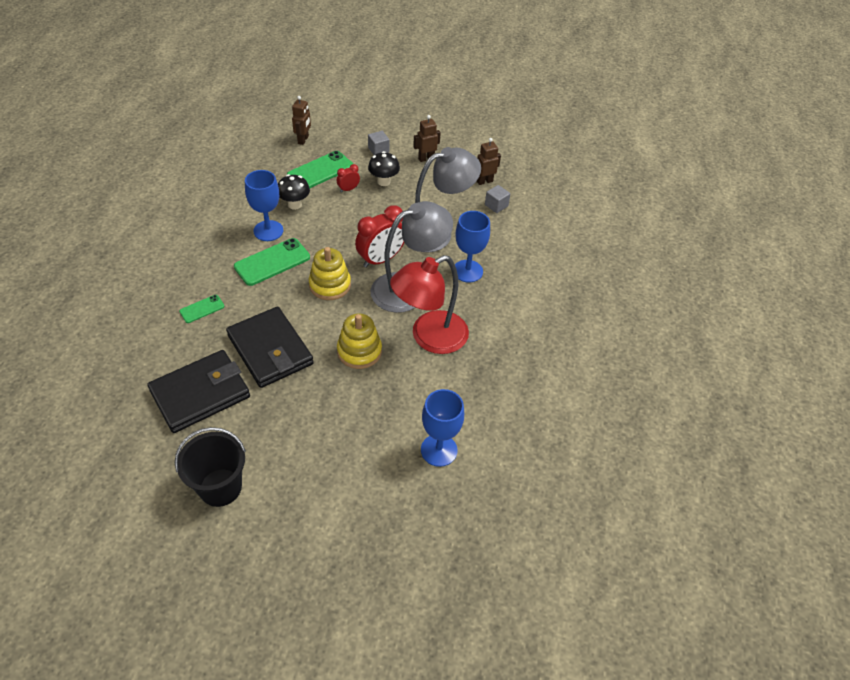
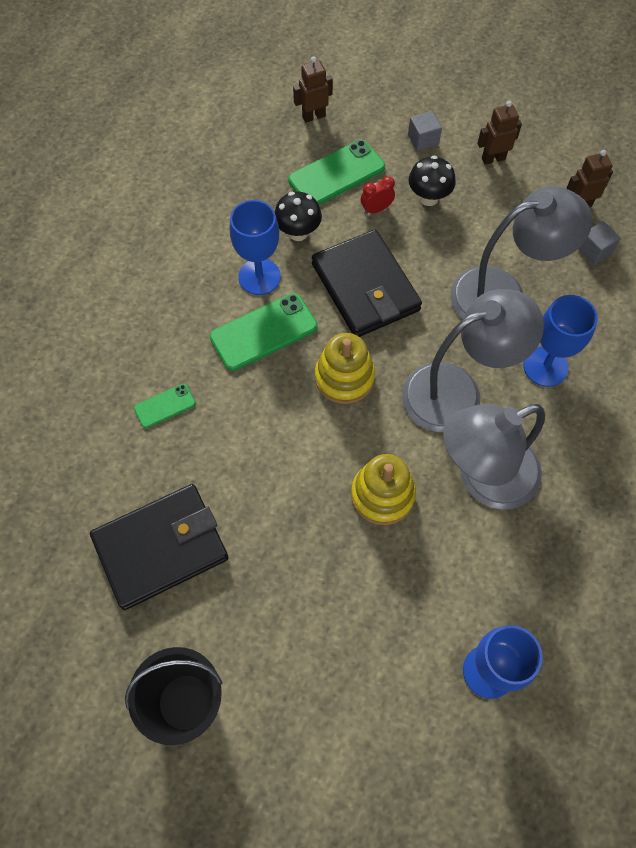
camera: 10 degrees right, 15 degrees up
black wallet [226,307,314,388] -> black wallet moved to [312,230,422,337]
brown robot [292,96,311,145] -> brown robot turned 135 degrees counterclockwise [293,56,333,123]
red clock [355,205,404,268] -> none
red lamp [390,255,469,354] -> grey lamp [443,404,545,510]

